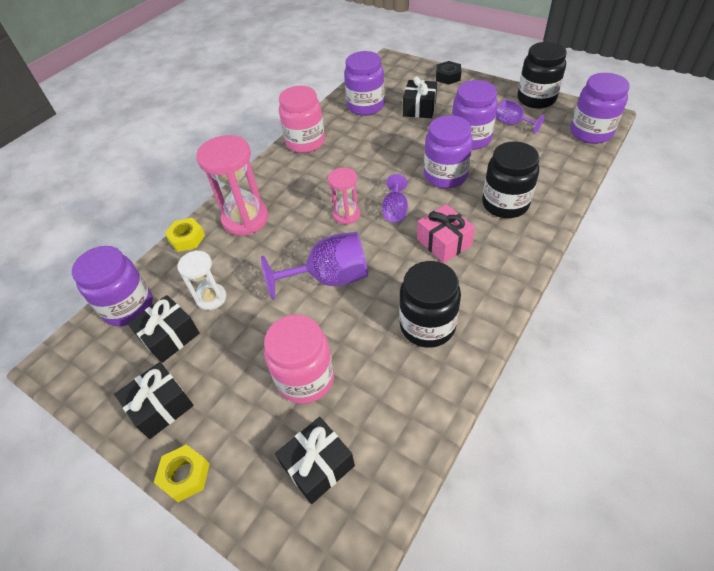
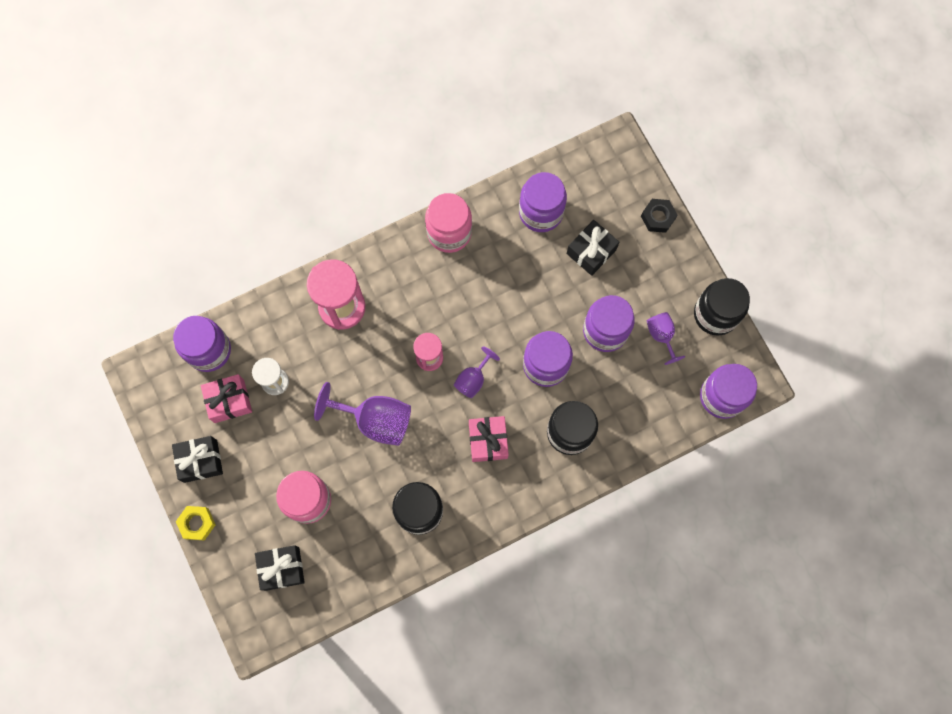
camera: 25 degrees right, 25 degrees up
black gift [128,295,200,363] -> pink gift [201,374,252,423]
yellow nut [165,218,205,252] -> none

